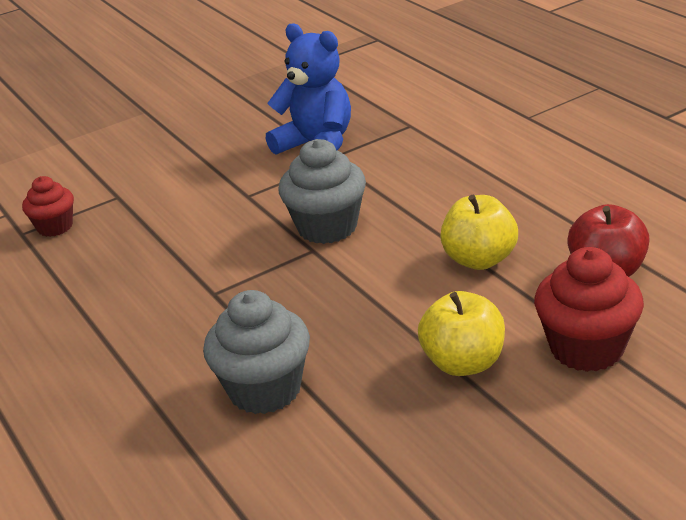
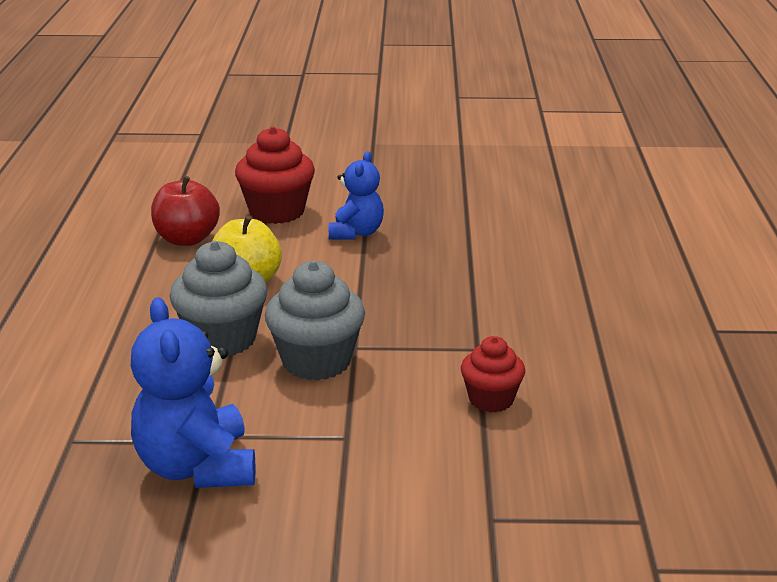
camera: 150 degrees left, 5 degrees down
red cupcake [22,176,74,237] -> red cupcake moved to [461,336,525,413]
grey cupcake [203,290,310,414] -> grey cupcake moved to [169,241,267,356]
yellow apple [418,291,505,376] -> blue teddy bear [329,151,384,240]

